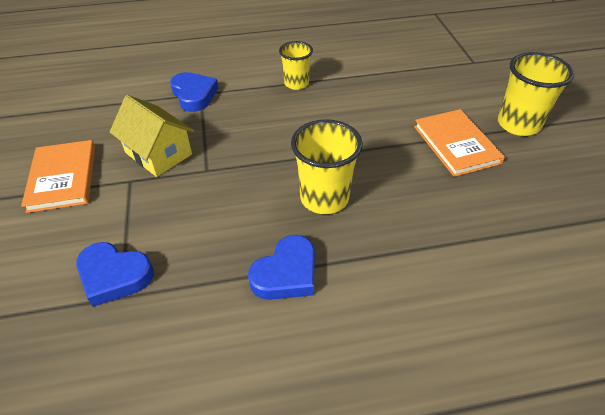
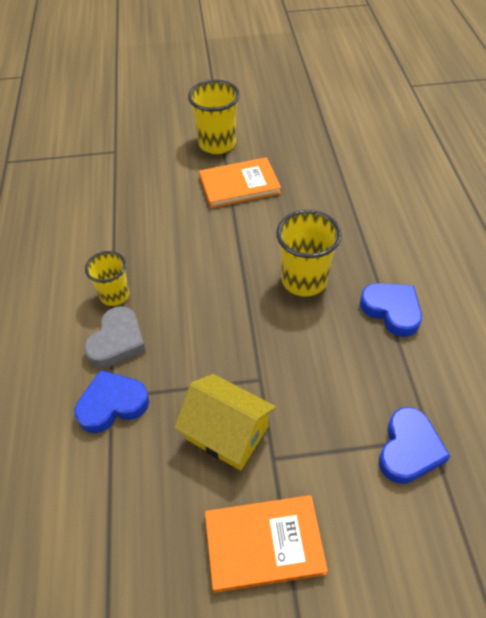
camera: 85 degrees left, 5 degrees up
yellow house [110,95,194,177] -> yellow house turned 75 degrees clockwise [174,374,276,471]
none -> grey heart [84,306,146,368]

